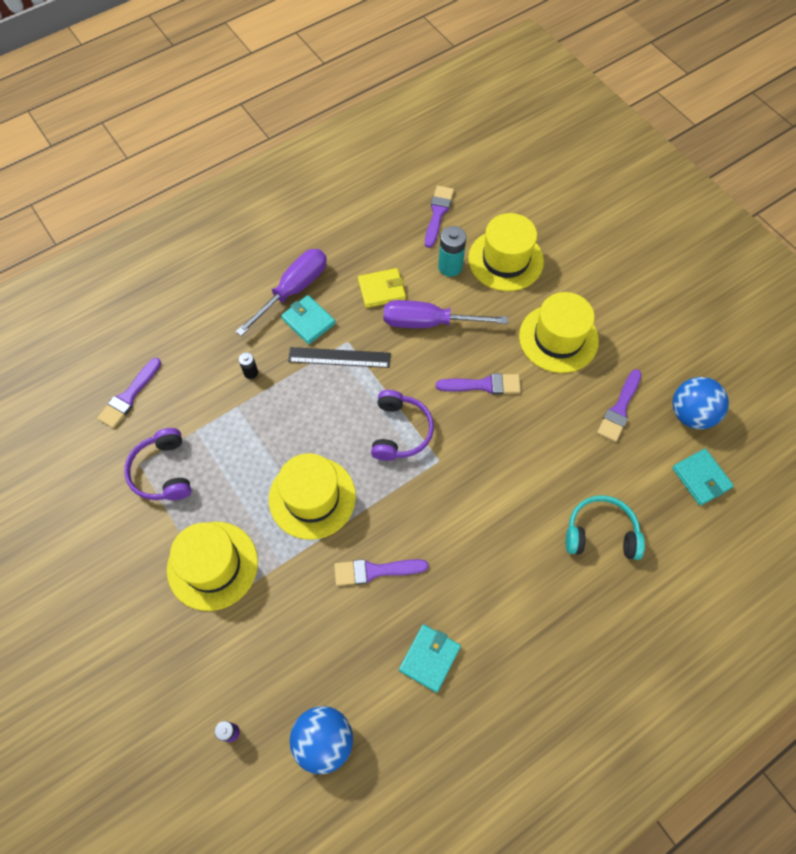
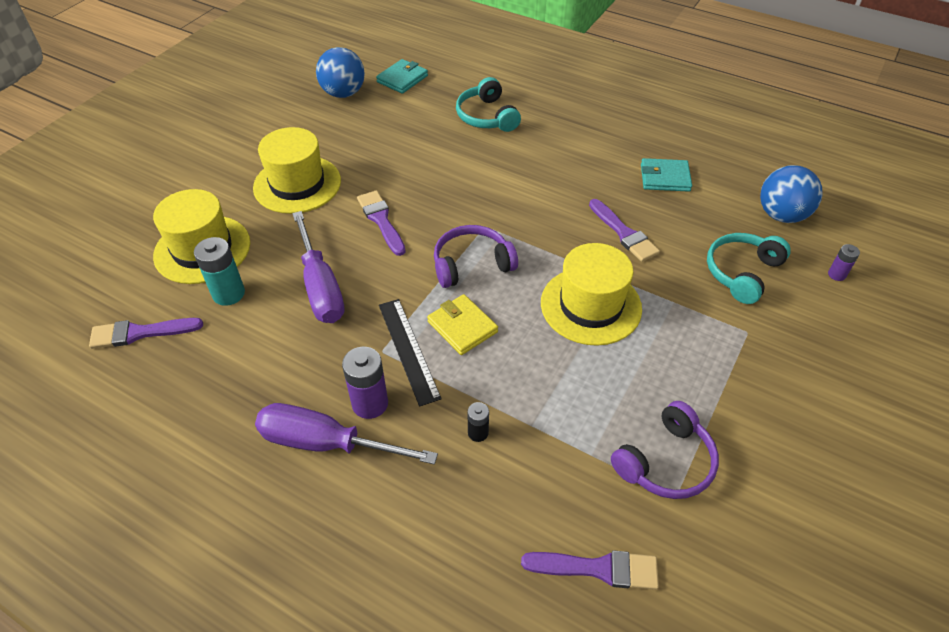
camera: 115 degrees left, 15 degrees down
yellow hat [167,522,258,611] -> none
turquoise wallet [281,295,336,344] -> purple battery [342,347,388,419]
yellow wallet [358,268,406,308] -> yellow wallet moved to [427,294,498,355]
purple brush [597,369,642,442] -> none
none -> turquoise headphones [707,233,791,304]

